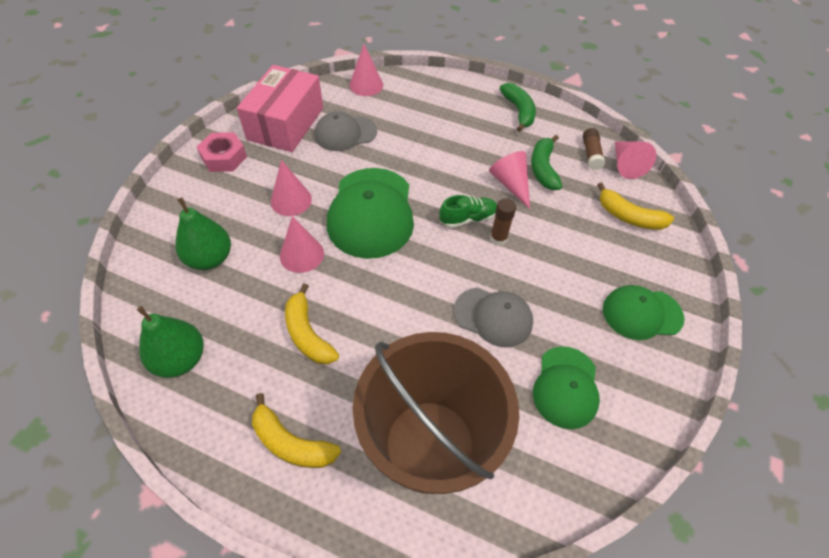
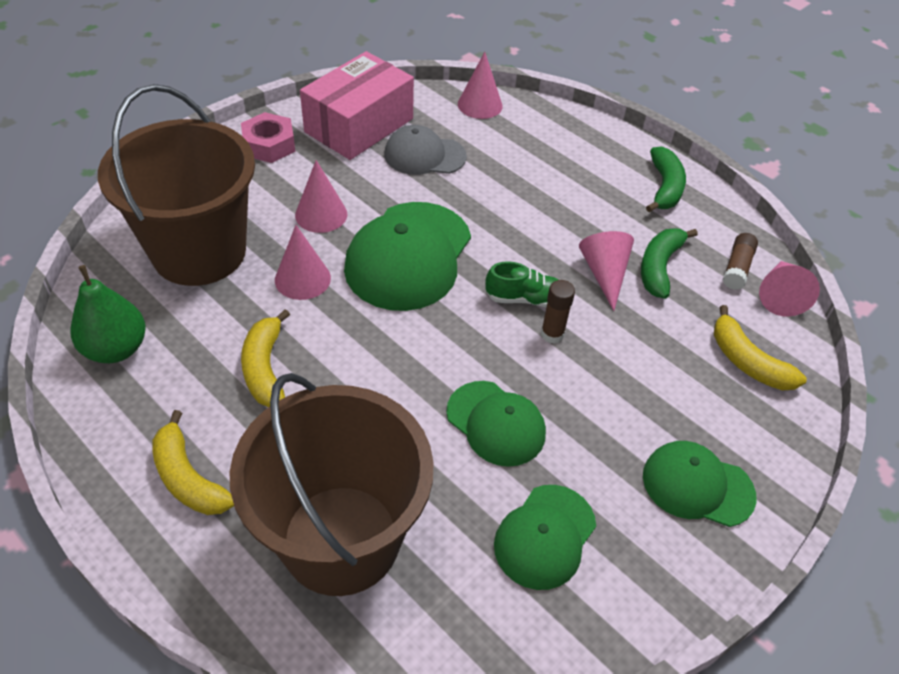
camera: 20 degrees right, 5 degrees down
green pear [175,198,231,270] -> brown bucket [98,84,255,286]
grey cap [454,288,533,347] -> green cap [446,381,546,467]

